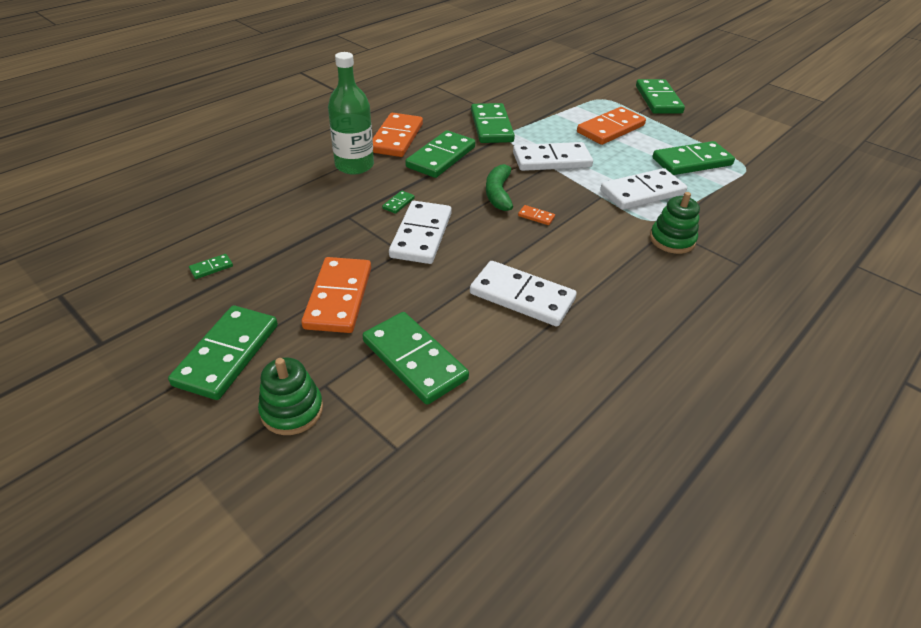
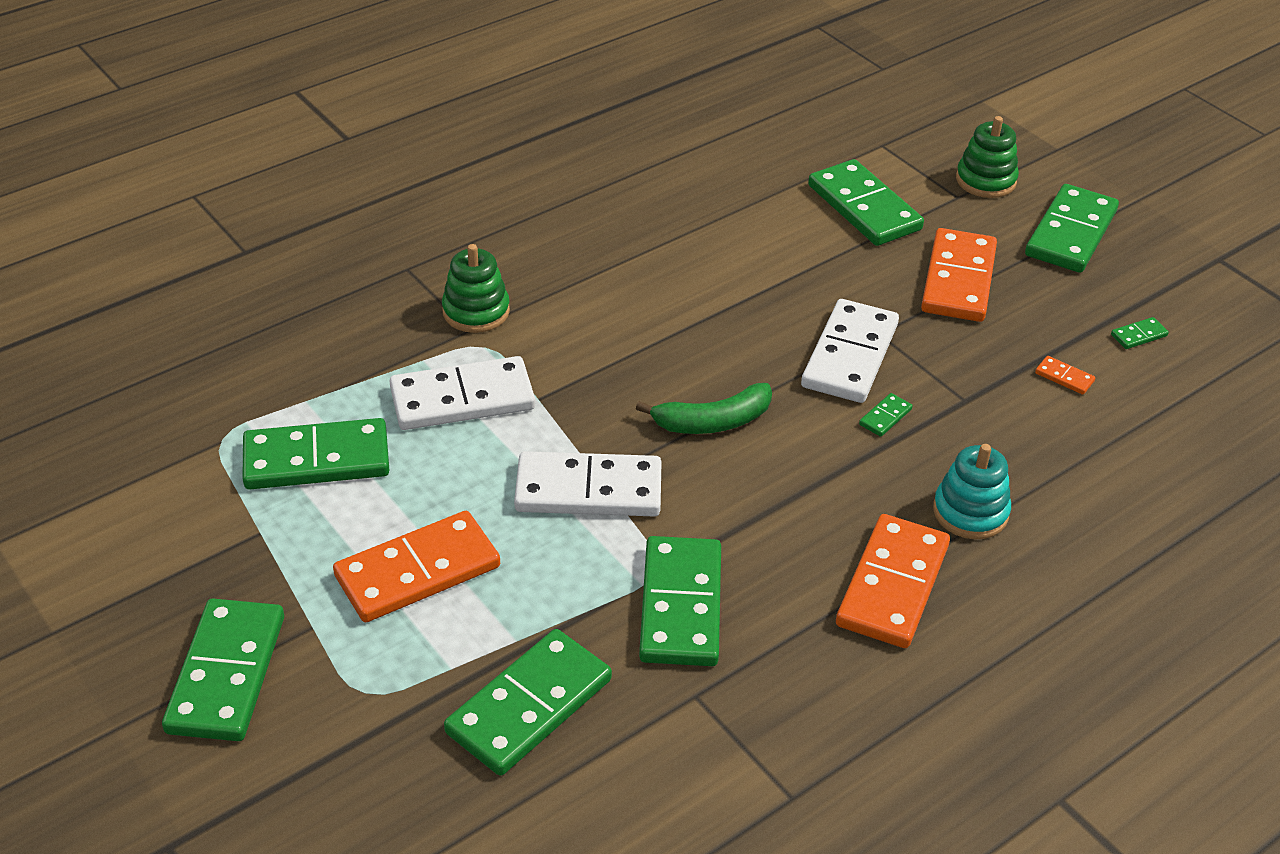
camera: 170 degrees left, 0 degrees up
green bottle [328,52,374,175] -> turquoise stacking toy [933,444,1011,539]
green domino [406,130,475,178] -> green domino moved to [444,629,612,776]
white domino [470,261,577,326] -> none
green banana [486,163,518,211] -> green banana turned 60 degrees clockwise [636,383,772,434]
orange domino [518,205,555,225] -> orange domino moved to [1035,356,1095,395]

